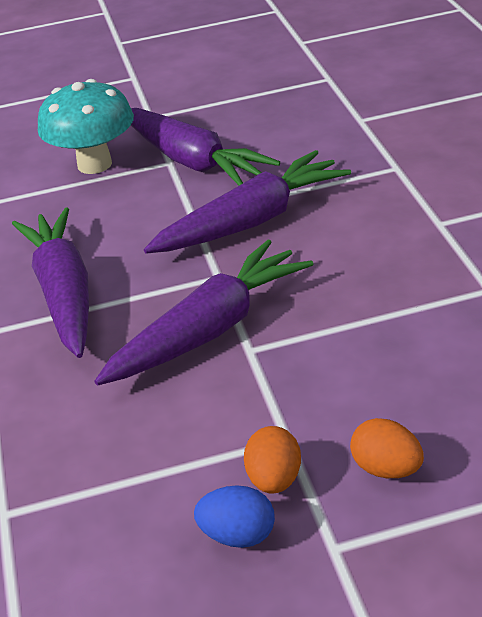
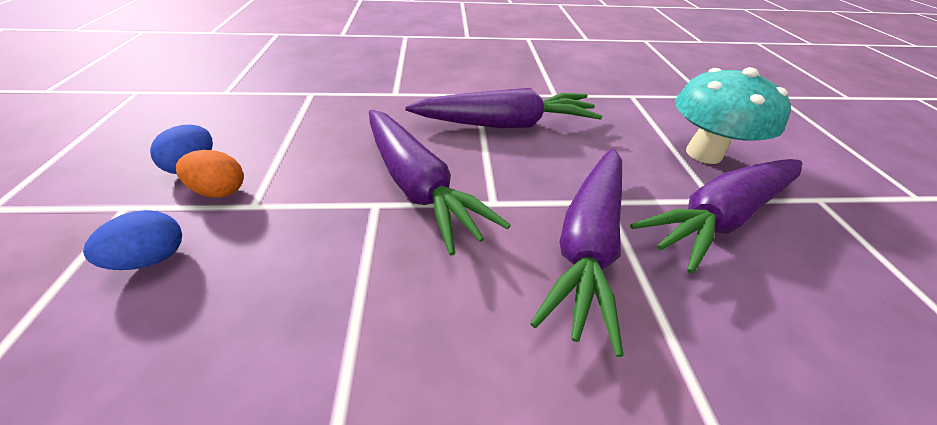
camera: 95 degrees right, 5 degrees up
purple carrot [144,150,351,254] -> purple carrot turned 45 degrees clockwise [530,148,624,357]
orange egg [350,418,424,478] -> blue egg [83,210,182,270]

